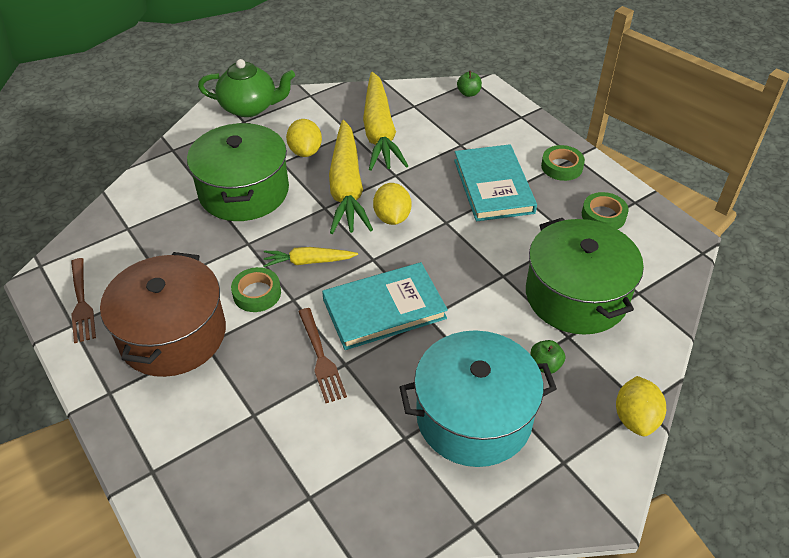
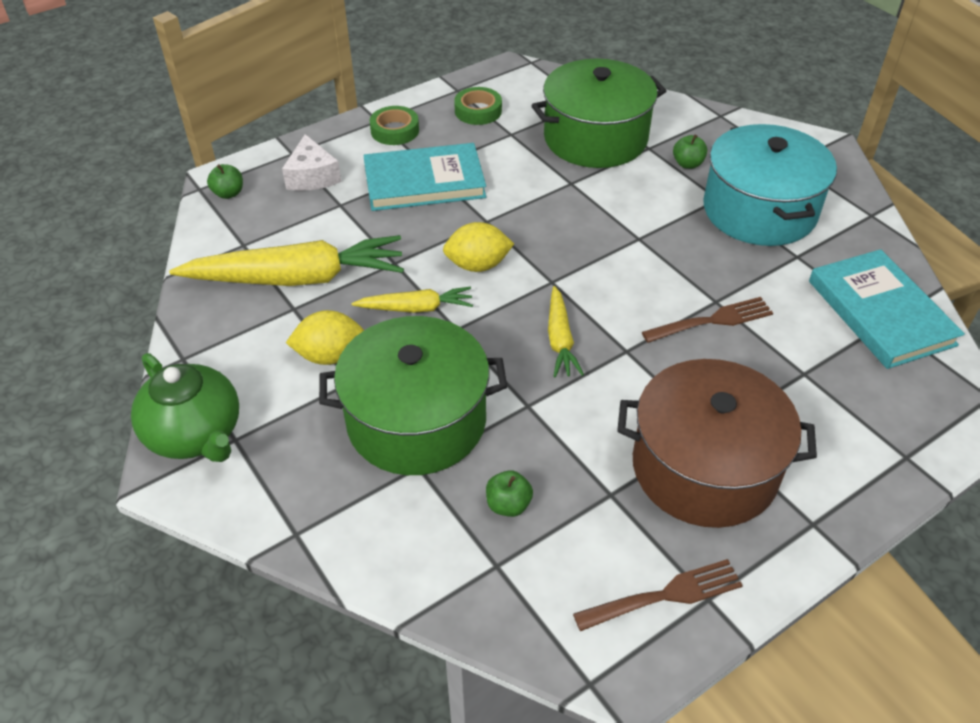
camera: 90 degrees left, 0 degrees up
green teapot [198,59,295,117] -> green teapot turned 135 degrees clockwise [131,353,239,462]
green tape [231,267,281,312] -> none
turquoise book [322,262,448,350] -> turquoise book moved to [809,249,965,369]
yellow carrot [329,120,373,234] -> yellow carrot [352,287,473,313], size x0.51
yellow lemon [616,376,666,436] -> none
none -> white cheese [282,134,341,191]
none -> green apple [486,470,533,517]

